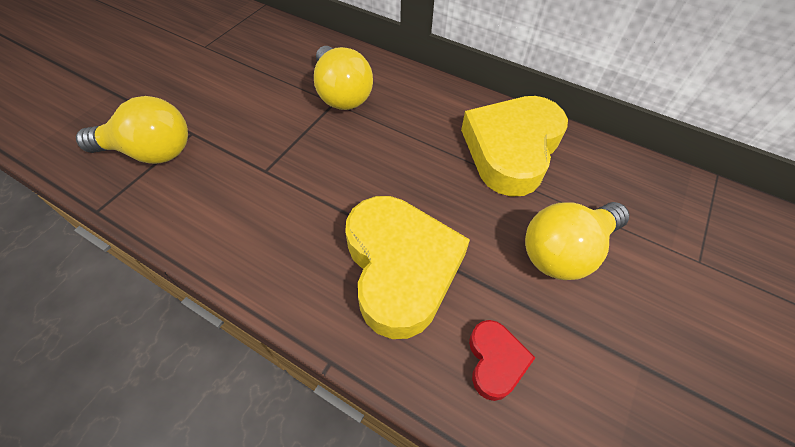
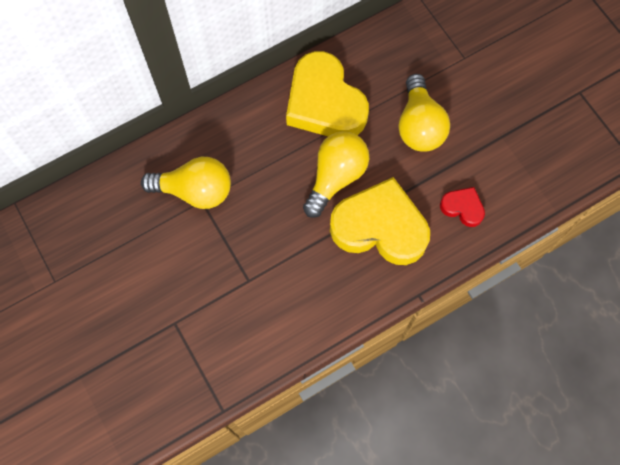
camera: 60 degrees left, 15 degrees up
yellow light bulb [76,96,188,164] -> yellow light bulb moved to [303,131,369,218]

